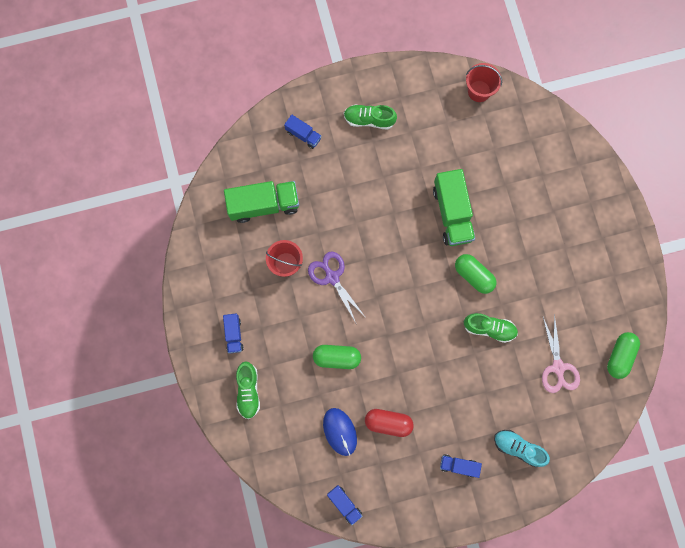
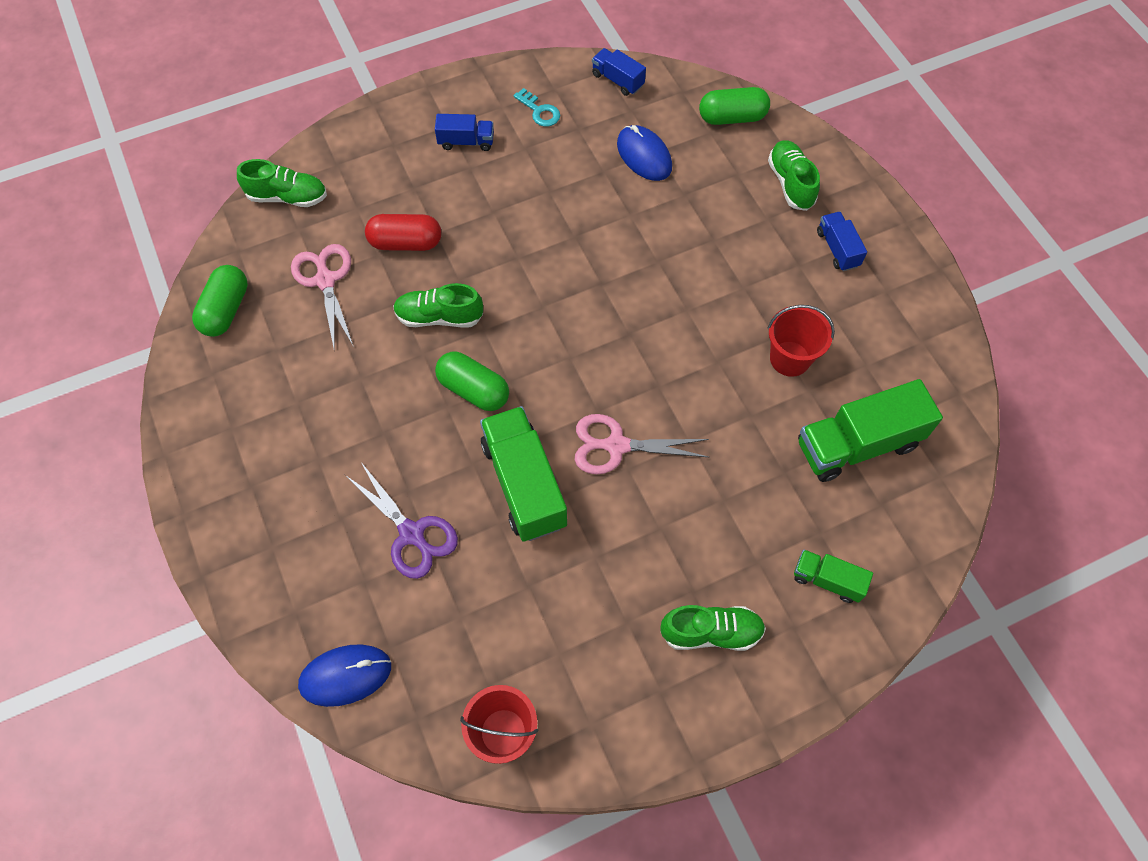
camera: 170 degrees right, 15 degrees down
blue truck [284,115,322,149] -> green truck [794,550,873,603]
purple scissors [308,252,366,323] -> purple scissors moved to [345,462,458,579]
green capsule [313,345,361,369] -> green capsule moved to [699,87,770,125]
red capsule [365,409,414,437] -> red capsule moved to [365,214,441,251]
turquoise shoe [494,430,550,467] -> none
none -> green shoe [237,159,327,207]
none -> blue mouse [298,644,391,707]
none -> turquoise key [513,88,560,127]
none -> pink scissors [575,414,709,474]

